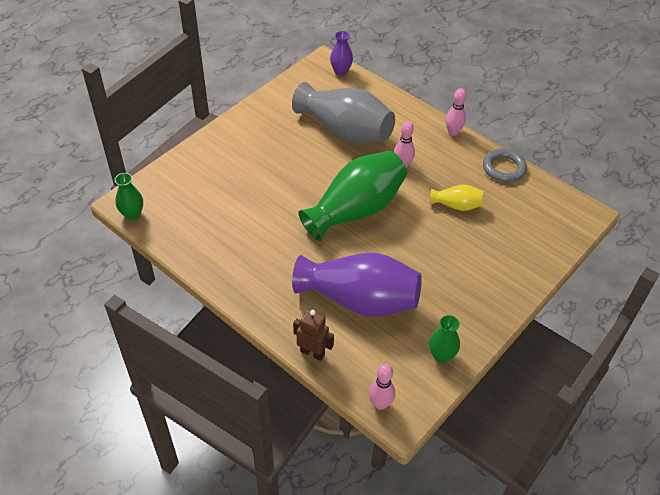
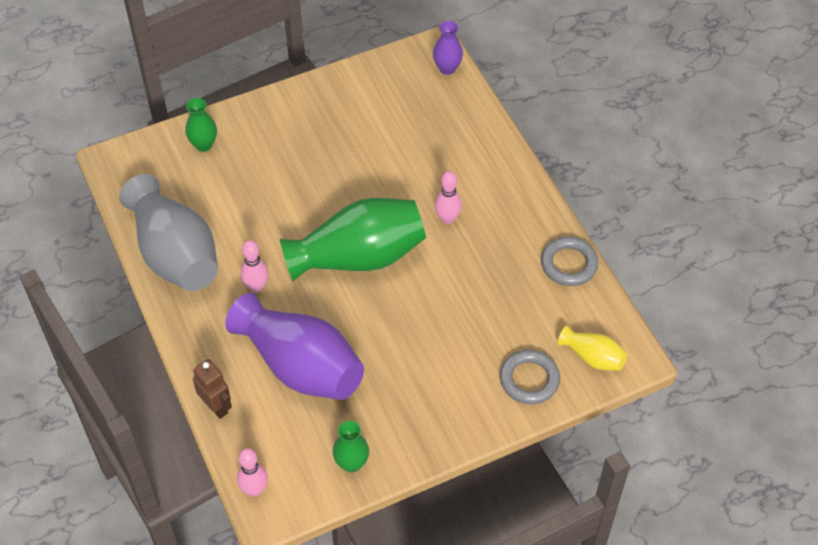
camera: 25 degrees right, 5 degrees up
green vase [115,173,143,220] -> green vase moved to [185,98,217,152]
grey vase [292,82,395,143] -> grey vase moved to [119,174,218,291]
yellow vase [430,184,483,211] -> yellow vase moved to [558,326,627,371]
pink bowling pin [446,88,466,136] -> pink bowling pin moved to [241,240,269,292]
none -> grey ring [500,350,560,404]

